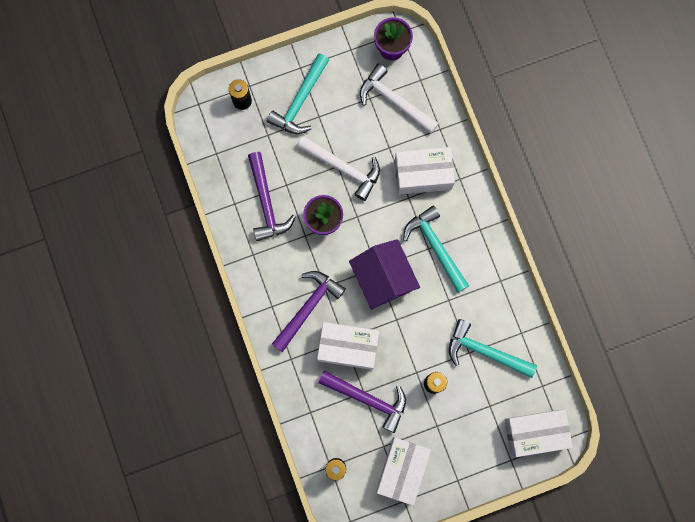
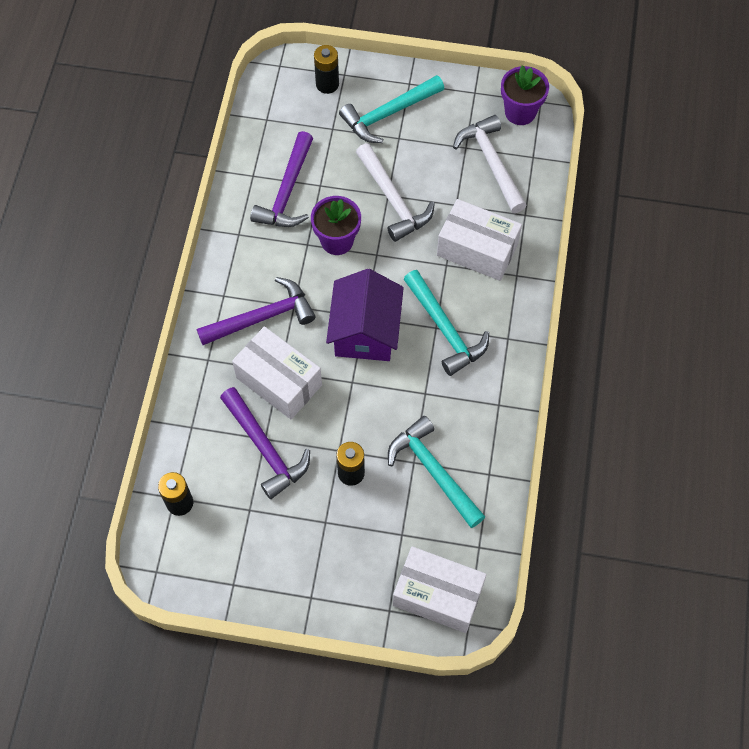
camera: 30 degrees right, 15 degrees down
white box [376,437,431,506] -> none
turquoise hammer [403,205,469,293] -> turquoise hammer turned 150 degrees clockwise [404,270,489,376]

